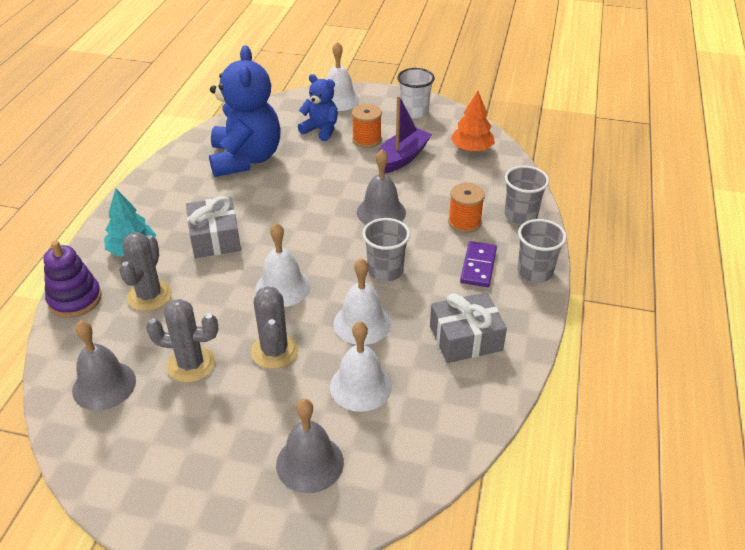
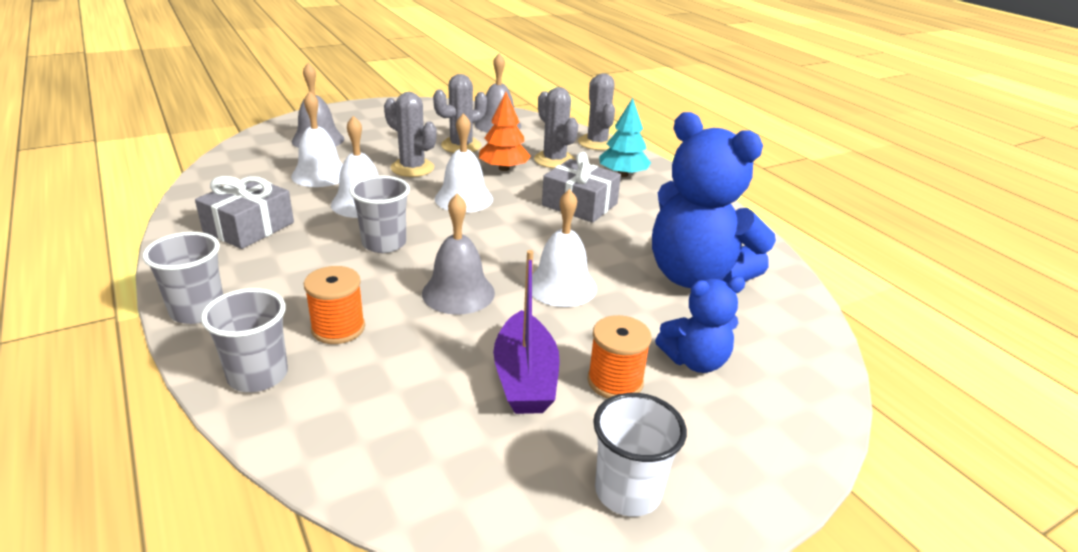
camera: 135 degrees right, 10 degrees down
purple stacking toy [44,241,102,318] -> grey cactus [578,73,615,150]
white bell [326,42,360,111] -> white bell moved to [532,189,597,307]
orange tree [451,91,495,152] -> orange tree moved to [479,92,531,171]
purple domino [460,241,497,287] -> none

